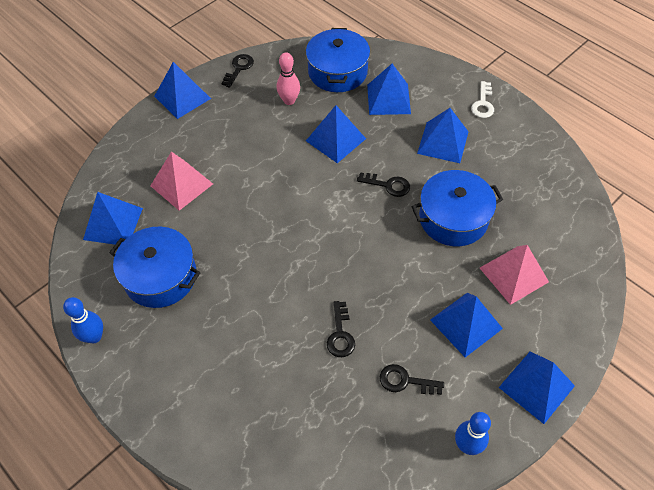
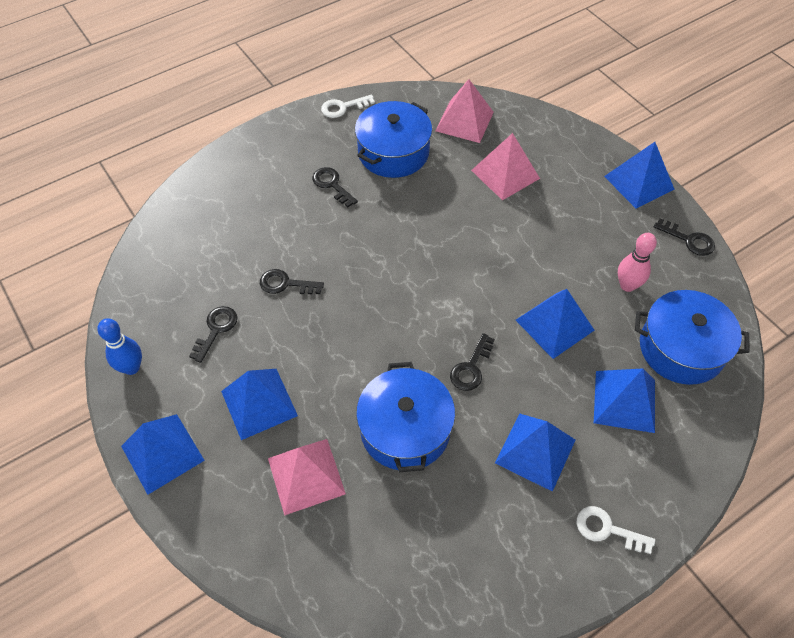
camera: 100 degrees right, 0 degrees up
blue bowling pin [63,297,103,343] -> white key [321,94,375,118]
blue pyramid [83,192,143,245] -> pink pyramid [435,79,494,143]
none -> black key [312,167,358,207]

